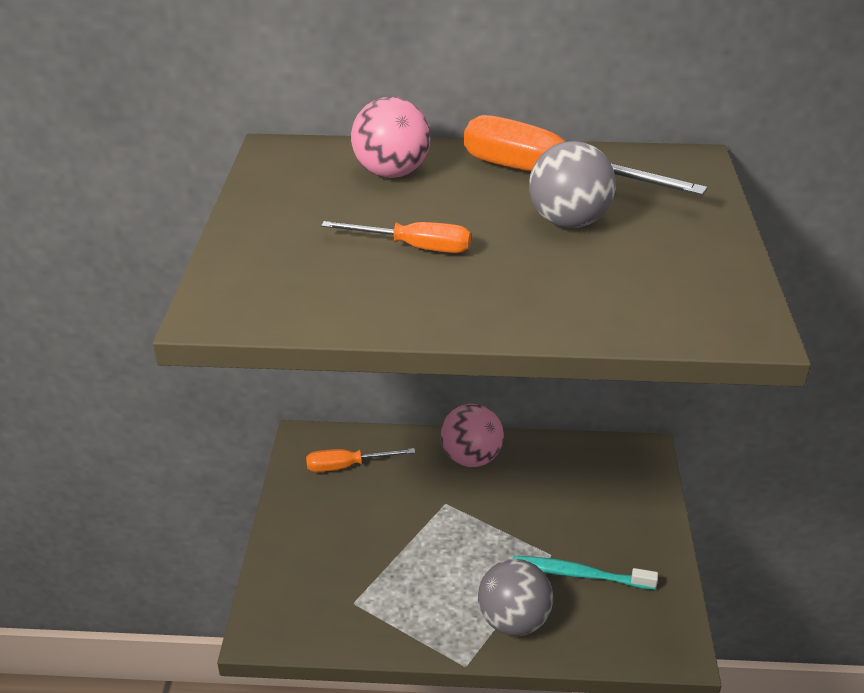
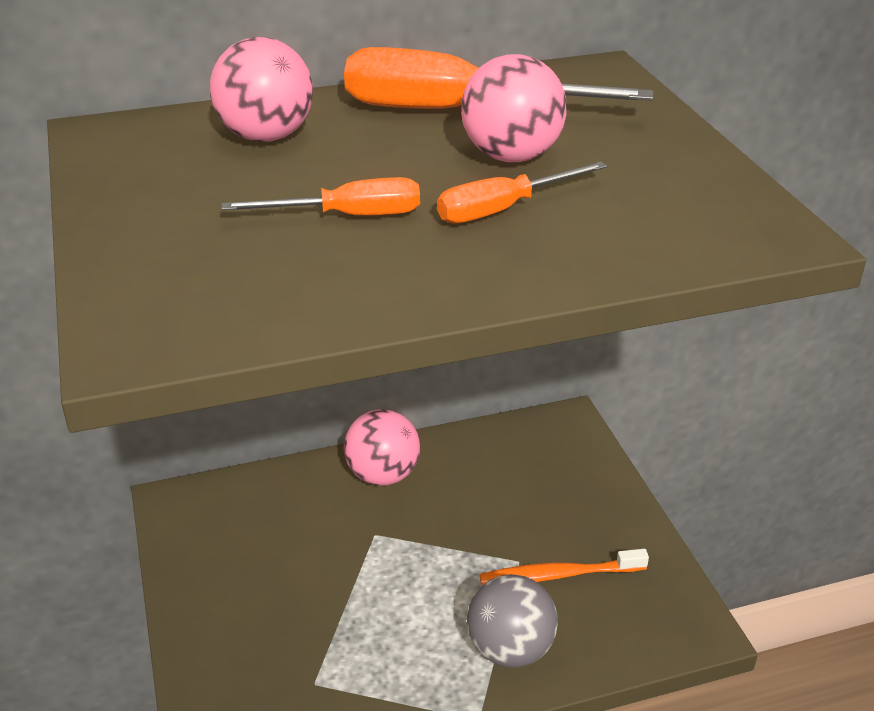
camera: 20 degrees left, 0 degrees up
orange screwdriver [306,448,415,472] -> orange screwdriver moved to [437,161,607,223]
turquoise toothbrush [513,556,658,590] -> orange toothbrush [480,549,649,585]
grey ball [529,141,616,228] -> pink ball [461,54,567,162]

